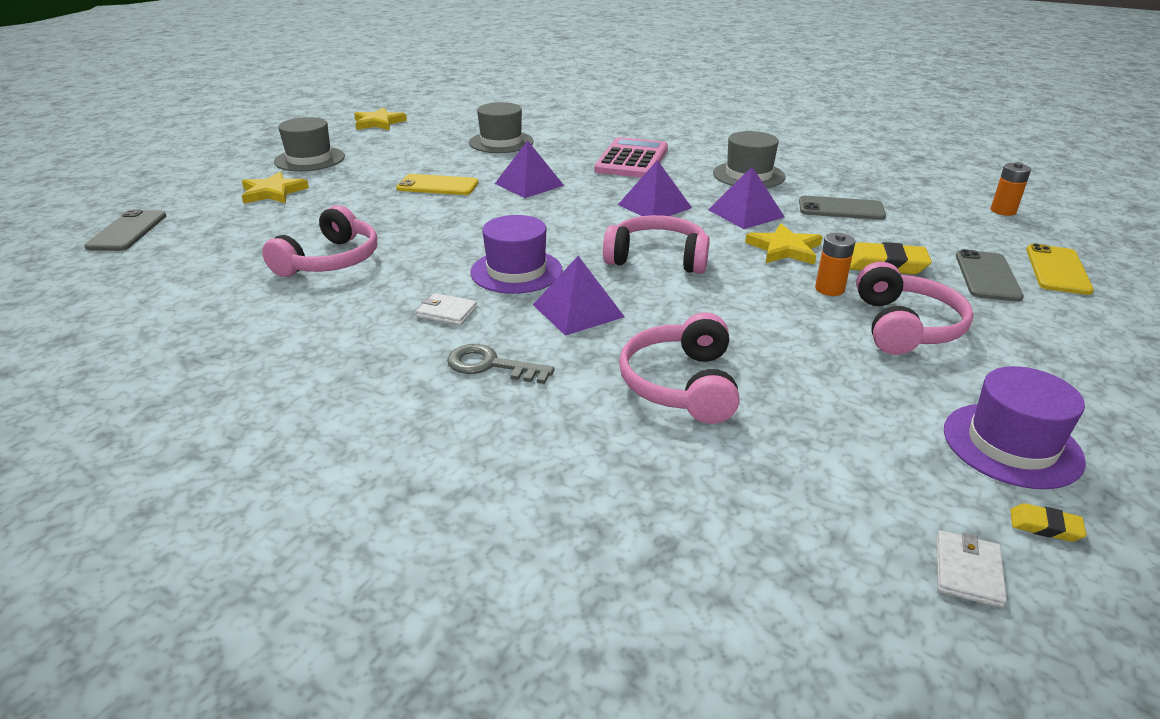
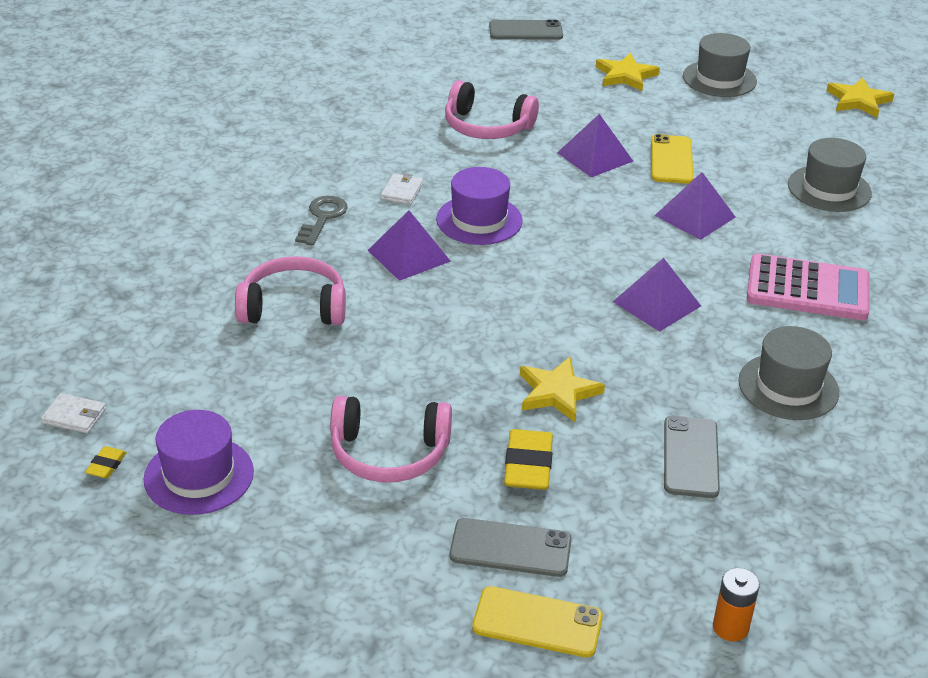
camera: 85 degrees right, 5 degrees up
pink headphones [603,215,710,274] -> none
purple pyramid [708,167,785,229] -> purple pyramid moved to [557,114,633,177]
orange battery [815,233,855,296] -> none

